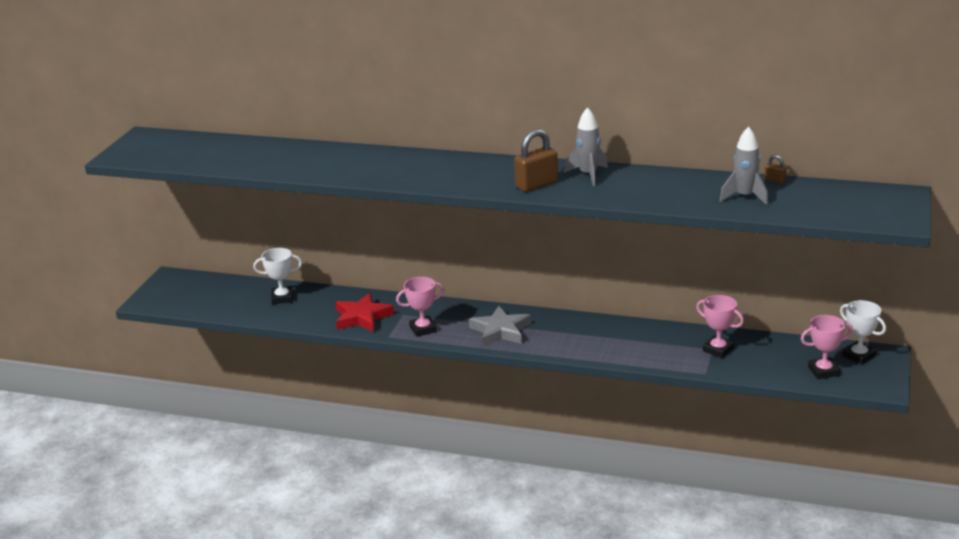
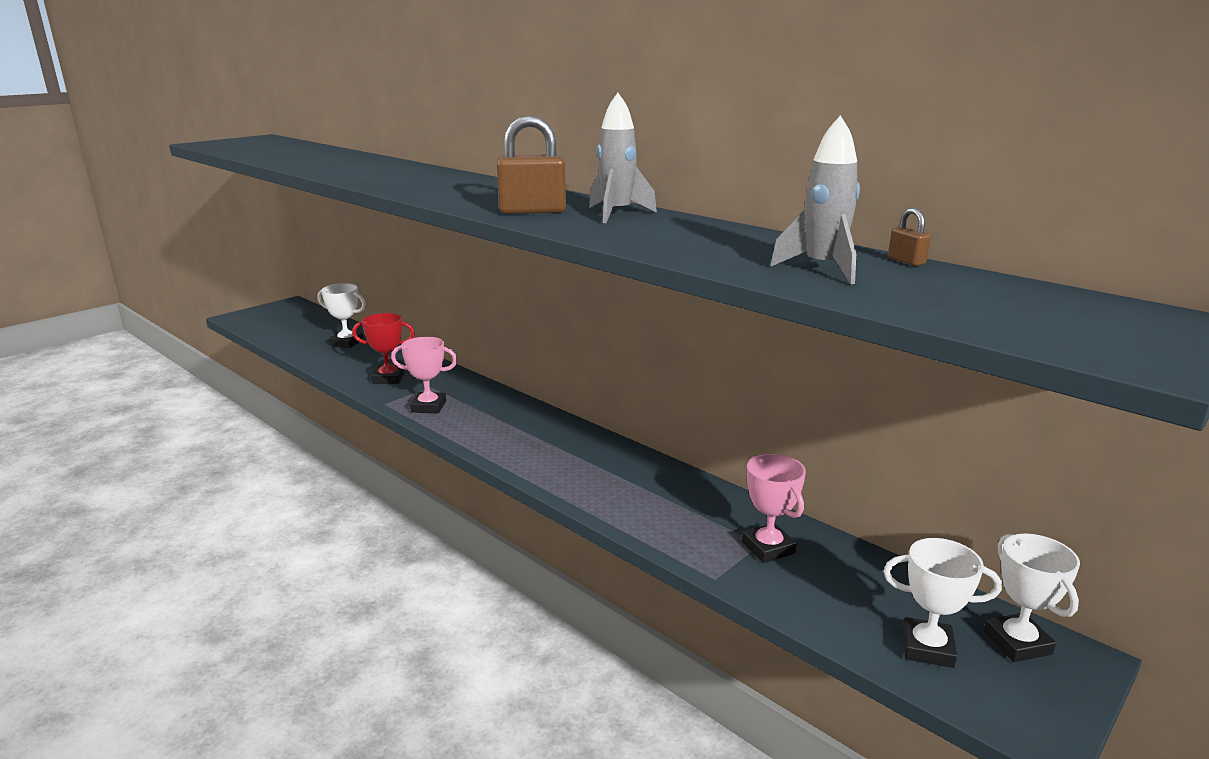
camera: 25 degrees right, 5 degrees down
red star [335,293,394,332] -> red trophy [352,313,415,384]
grey star [469,306,531,346] -> none
pink trophy [801,315,853,379] -> white trophy [883,538,1002,668]

